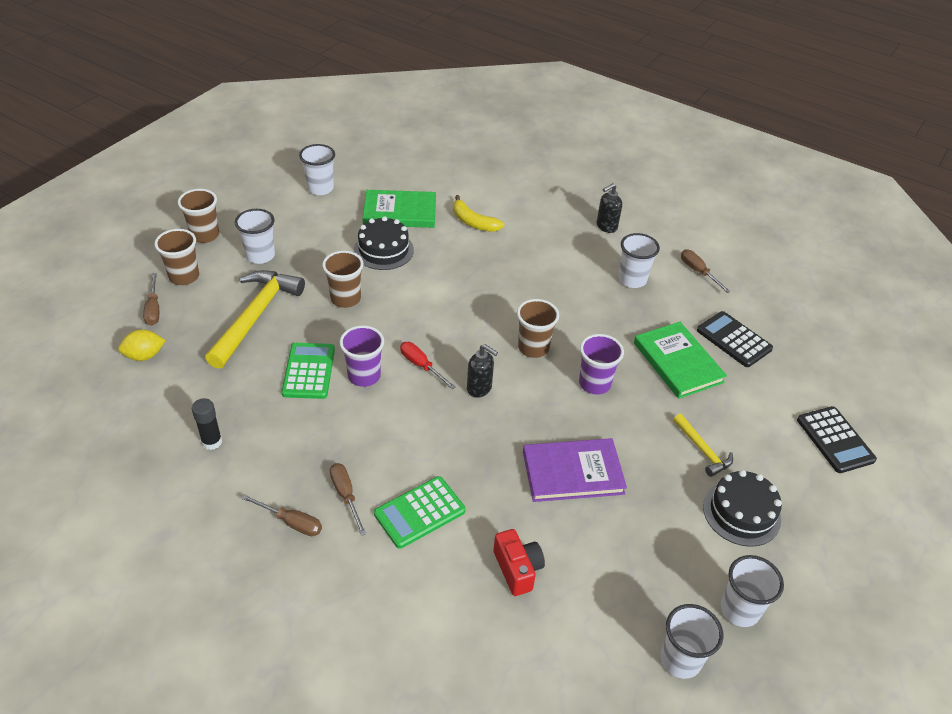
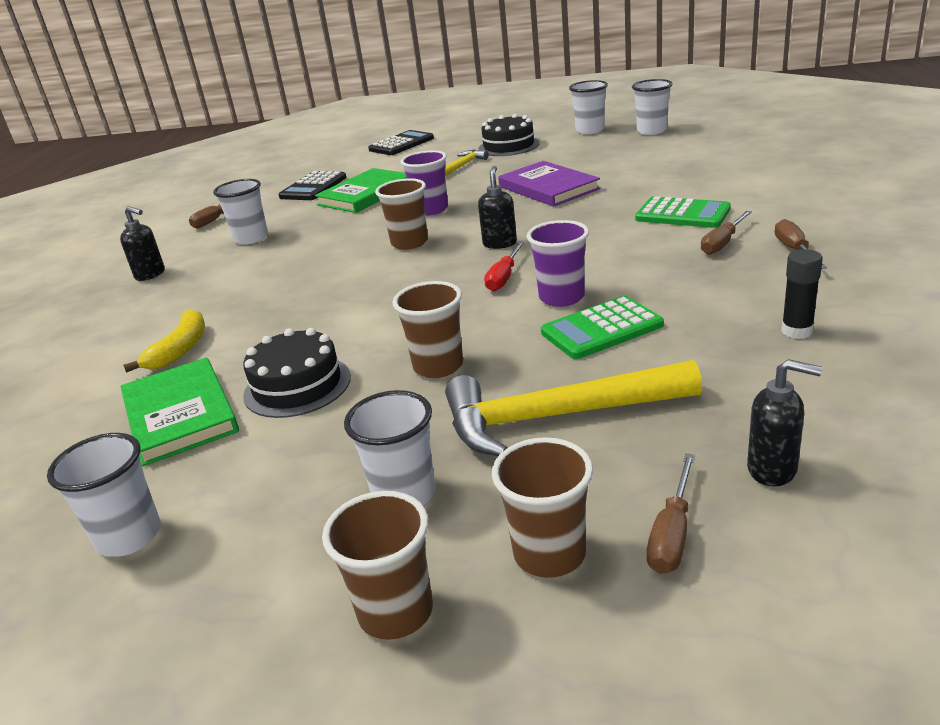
camera: 110 degrees left, 15 degrees down
yellow lemon [118,329,166,361] -> black soap dispenser [747,359,822,487]
brown screwdriver [143,273,159,326] -> brown screwdriver turned 150 degrees clockwise [647,453,695,574]
red camera [493,529,545,596] -> none

